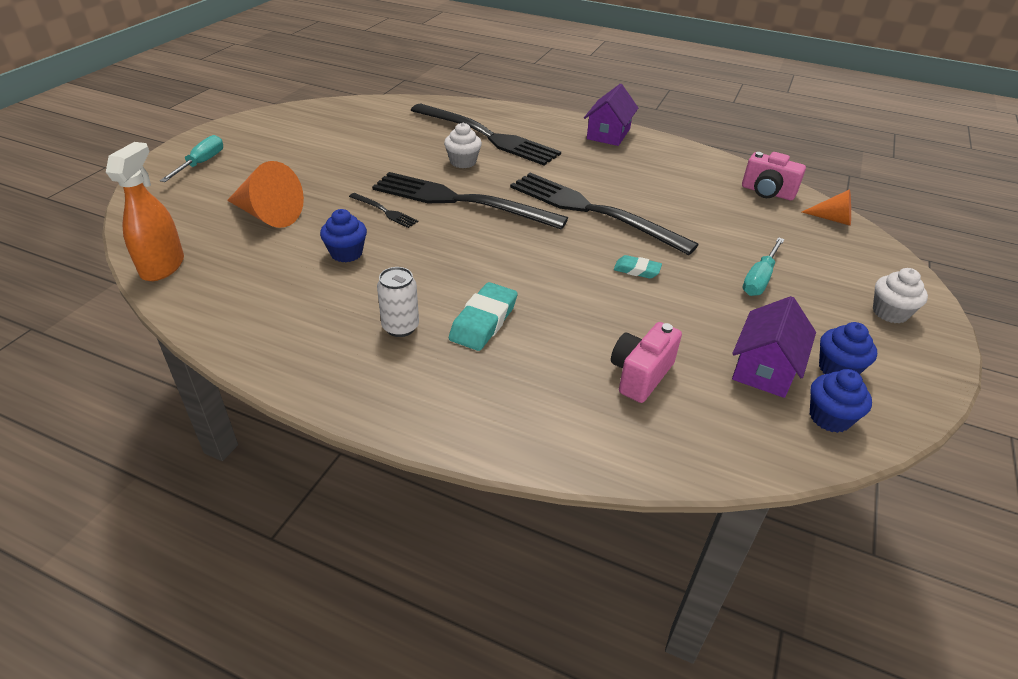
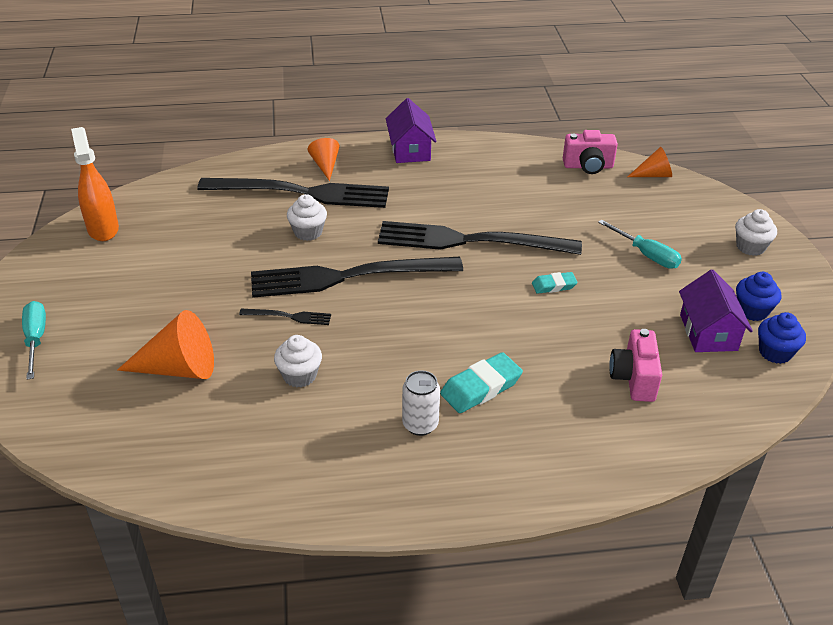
camera: 30 degrees left, 0 degrees up
orange spray bottle [106,142,184,281] -> orange spray bottle moved to [71,127,119,241]
blue cupcake [320,209,367,262] -> white cupcake [274,335,322,387]
turquoise eraser [449,282,518,351] -> turquoise eraser turned 60 degrees clockwise [440,352,523,413]
turquoise screwdriver [743,237,785,296] -> turquoise screwdriver turned 45 degrees counterclockwise [598,219,682,269]
none -> orange cone [308,138,339,181]

